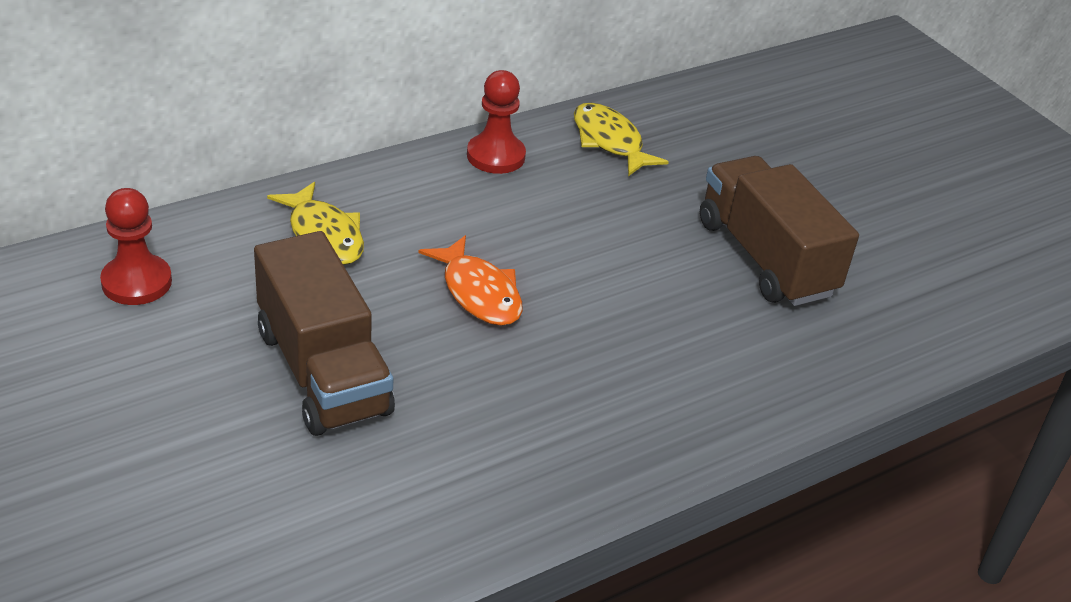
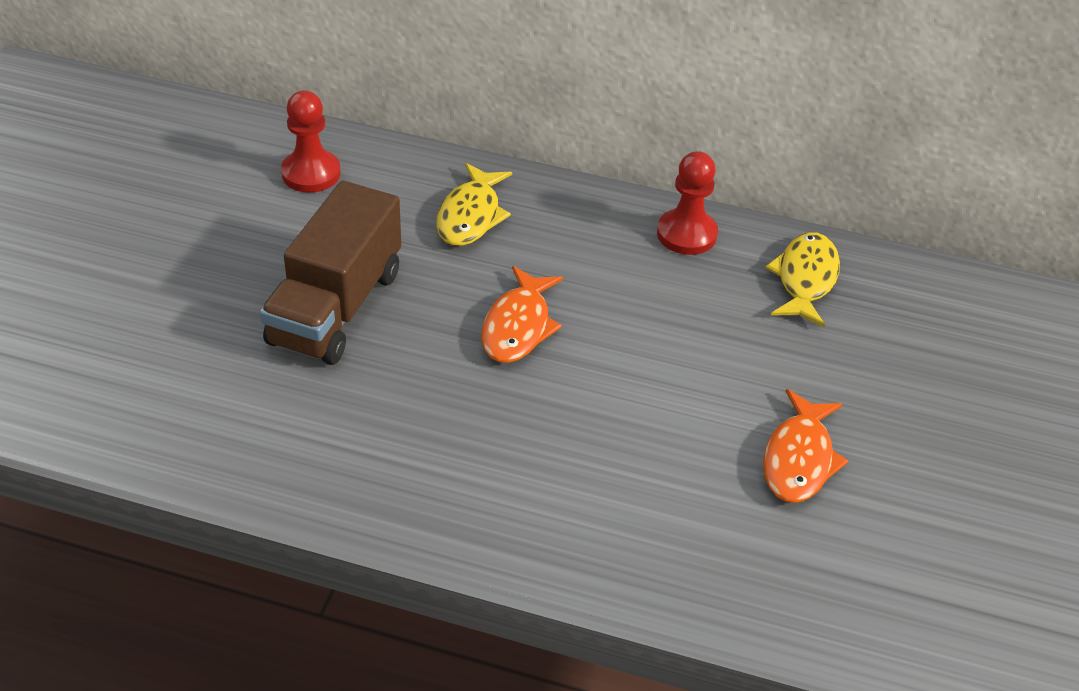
camera: 50 degrees right, 5 degrees up
brown truck [700,156,859,306] -> orange fish [763,389,849,503]

